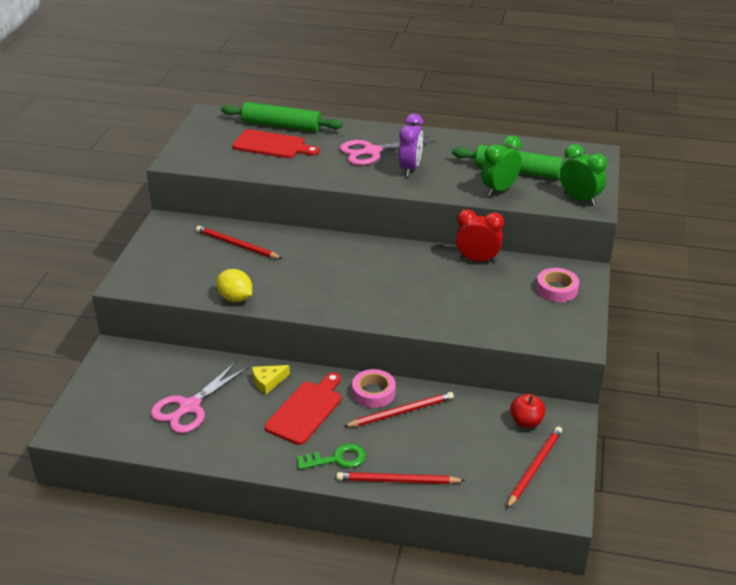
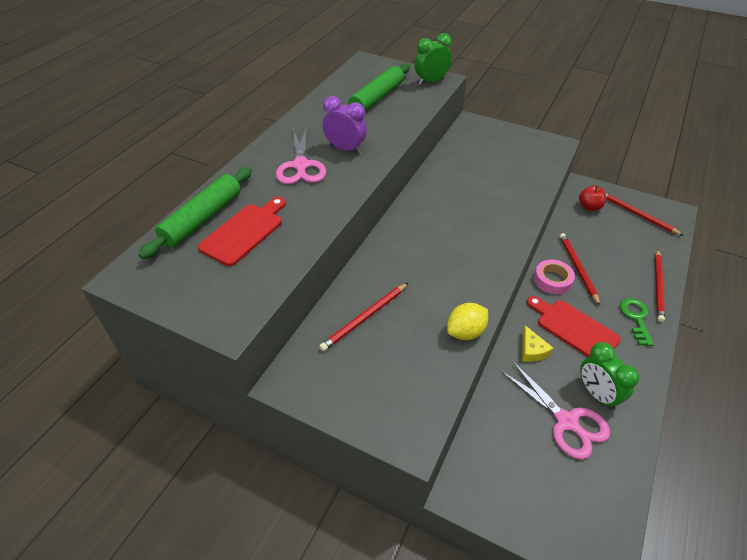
camera: 75 degrees left, 10 degrees up
red clock [456,209,504,263] -> none
green clock [481,135,522,196] -> green clock moved to [580,342,639,410]
pink tape [536,268,579,302] -> none

